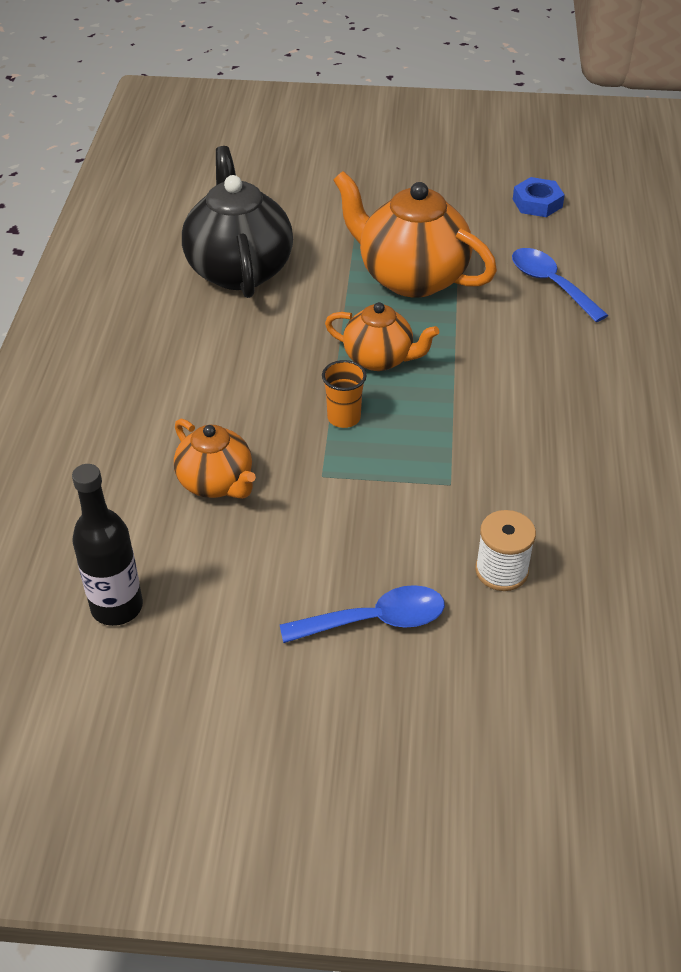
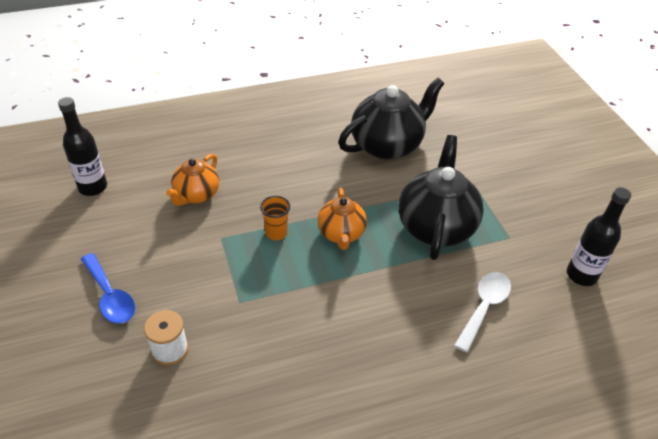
camera: 65 degrees right, 0 degrees up
orange teapot [333,171,497,298] -> black teapot [399,135,484,260]
blue spoon [512,248,608,322] -> white spoon [454,272,511,352]
blue nut [513,177,565,217] -> black bottle [567,187,631,286]

